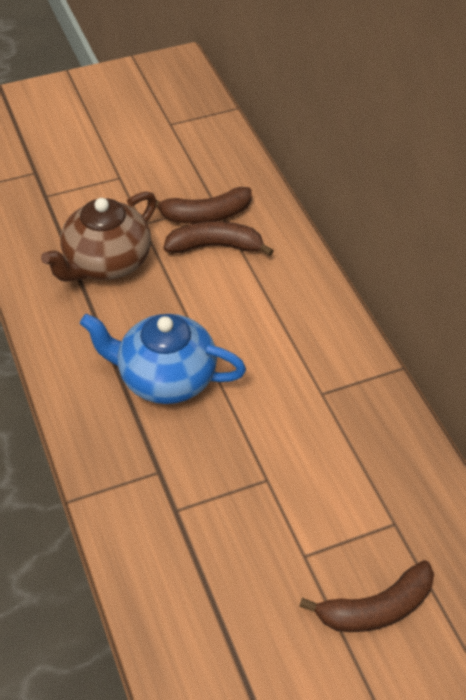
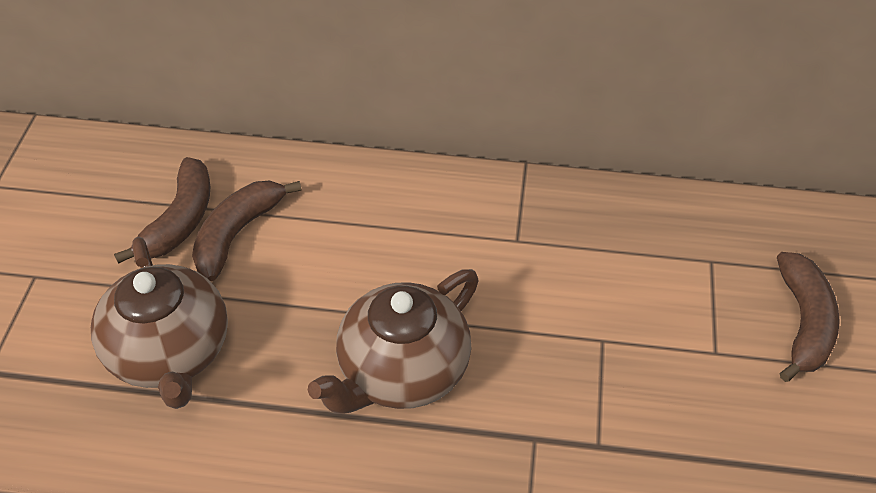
camera: 60 degrees left, 0 degrees up
blue teapot [80,313,246,404] -> brown teapot [308,269,479,414]

